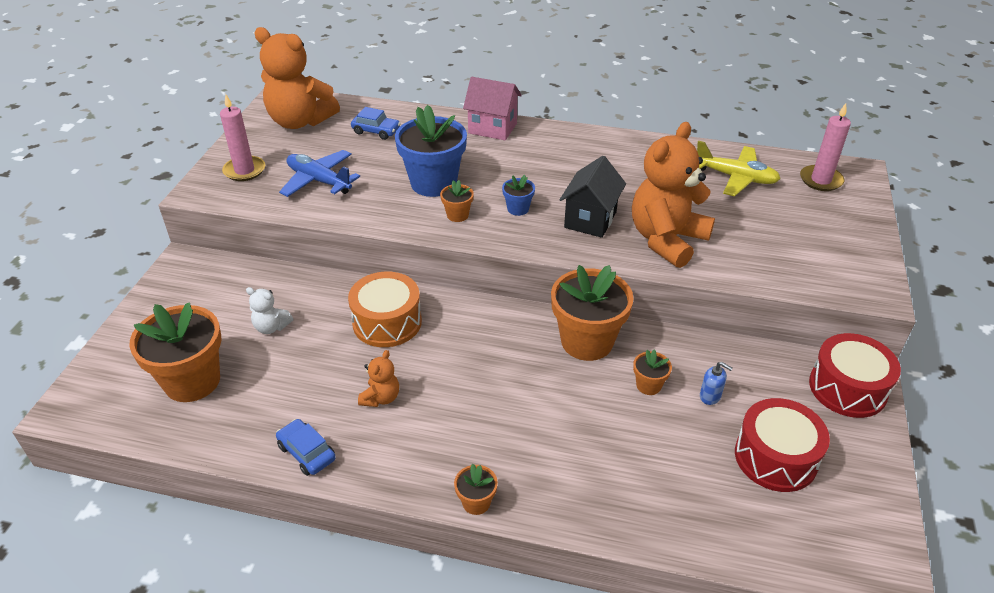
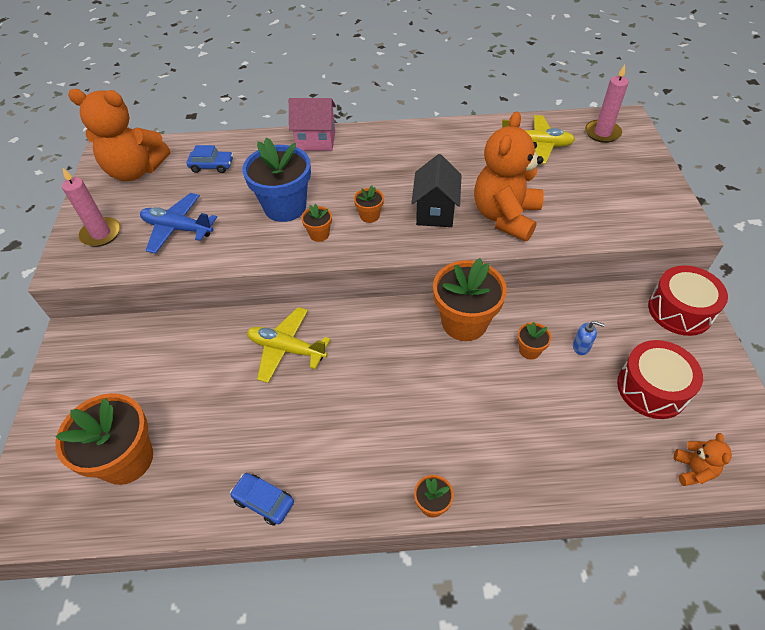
camera: 15 degrees left, 10 degrees up
white teddy bear [246,287,293,334] -> none
orange drum [348,272,422,347] -> yellow plane [247,307,331,383]
orange teddy bear [358,350,399,407] -> orange teddy bear moved to [674,433,732,486]
blue flower pot [502,175,535,216] -> orange flower pot [354,186,384,223]

